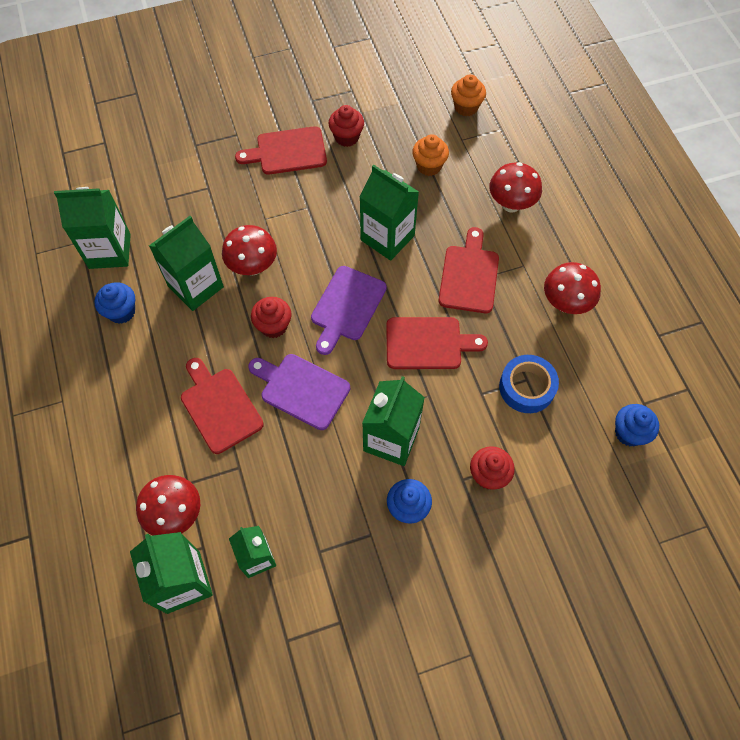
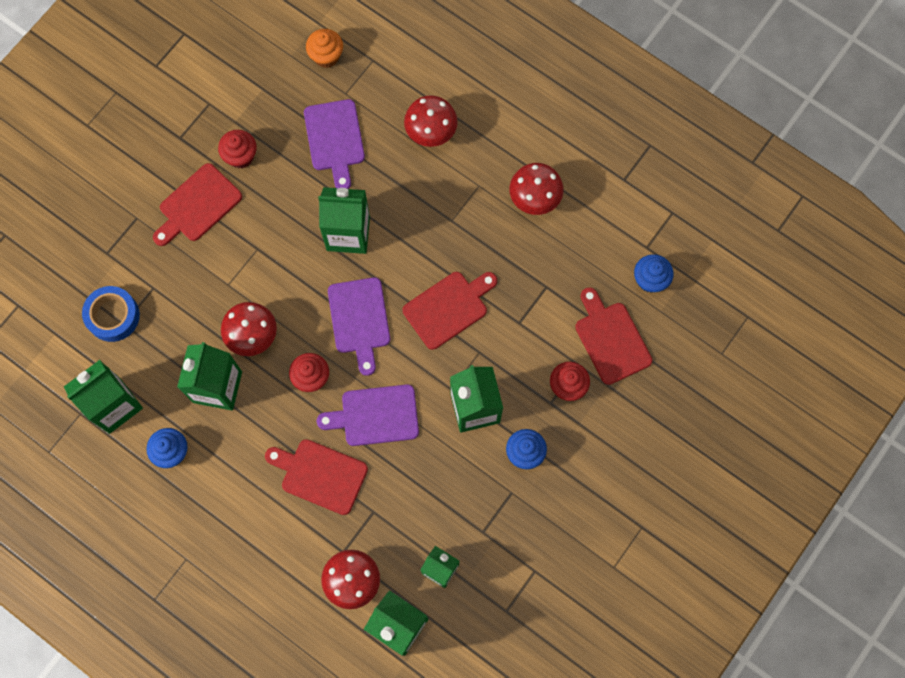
camera: 35 degrees left, 10 degrees up
orange cupcake [412,134,449,176] -> purple cutting board [304,99,365,189]
red cutting board [438,227,499,313] -> red cutting board moved to [575,288,652,385]
blue tape [499,355,559,413] -> blue tape moved to [82,286,140,342]

